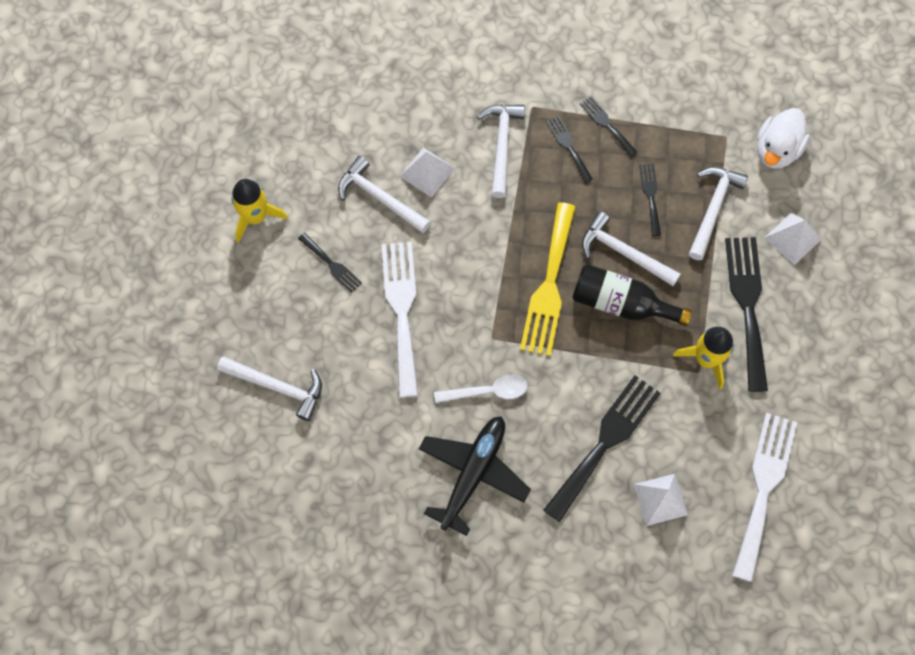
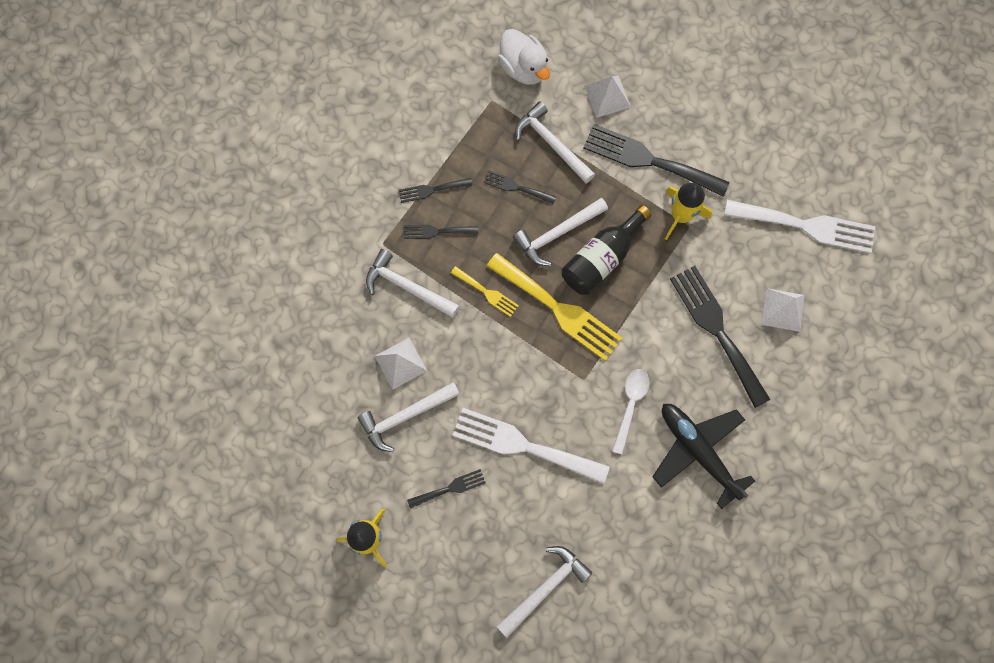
camera: 65 degrees left, 5 degrees up
white fork [732,413,797,582] -> white fork turned 150 degrees clockwise [724,200,876,254]
none -> yellow fork [451,266,519,317]

